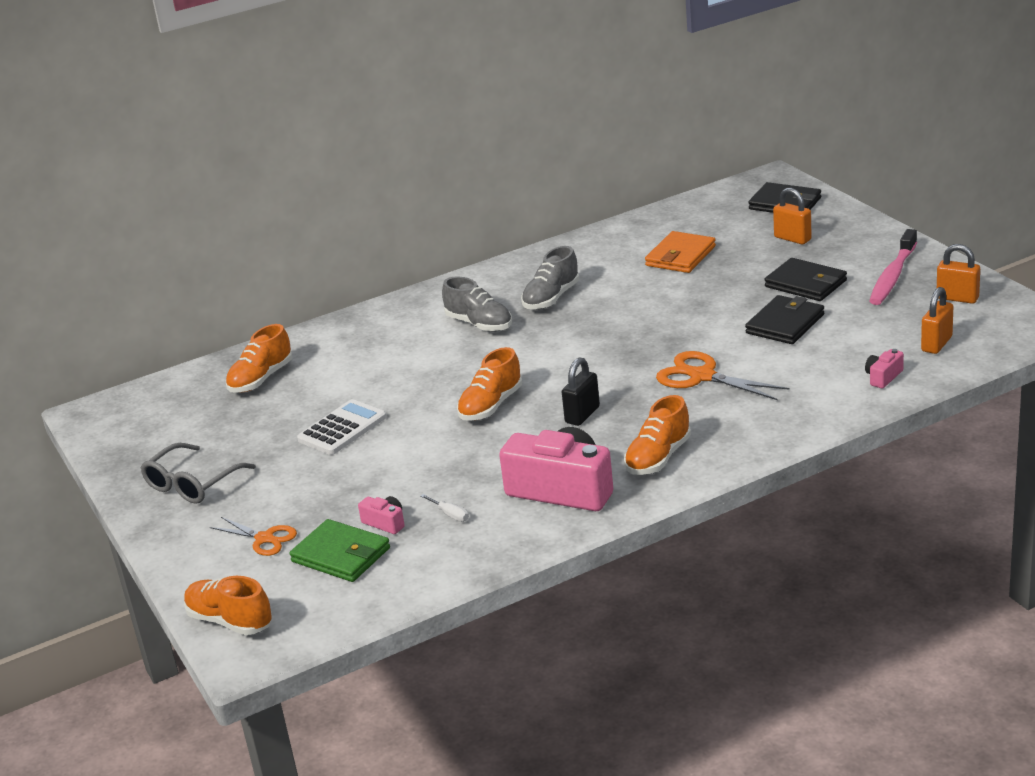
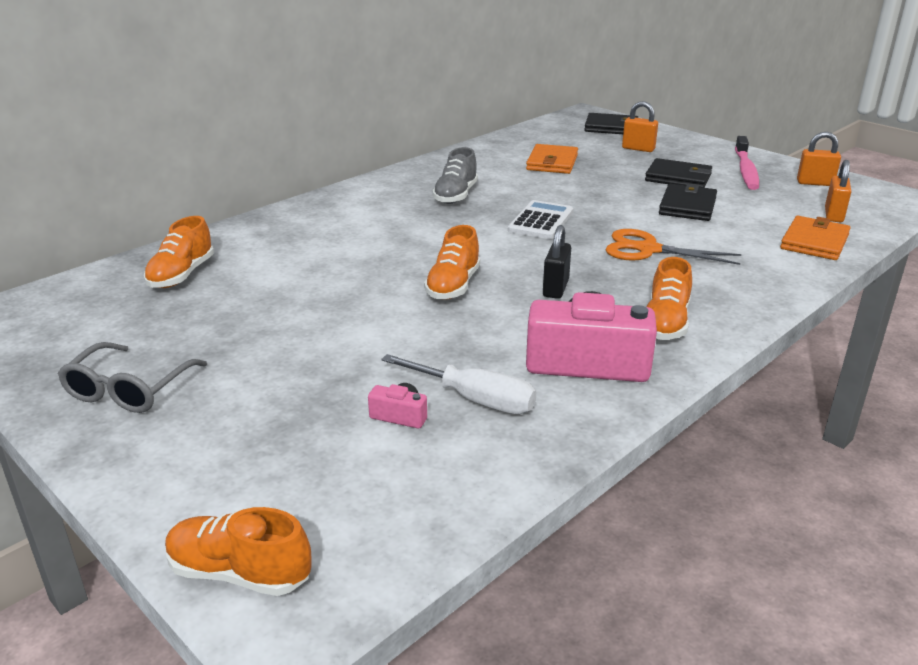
camera: 20 degrees left, 0 degrees up
orange scissors [210,517,297,556] -> none
green wallet [290,519,390,582] -> none
white calculator [297,399,387,455] -> white calculator moved to [508,200,573,239]
white screwdriver [420,494,469,522] -> white screwdriver [381,354,536,414], size x2.16
grey shoe [442,277,512,332] -> none
pink camera [865,349,904,389] -> orange wallet [780,216,851,260]

